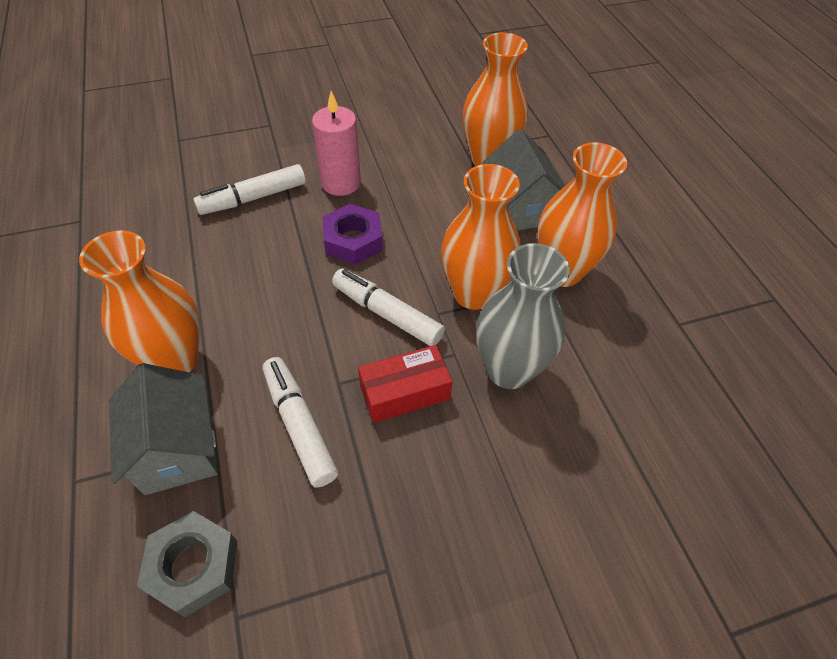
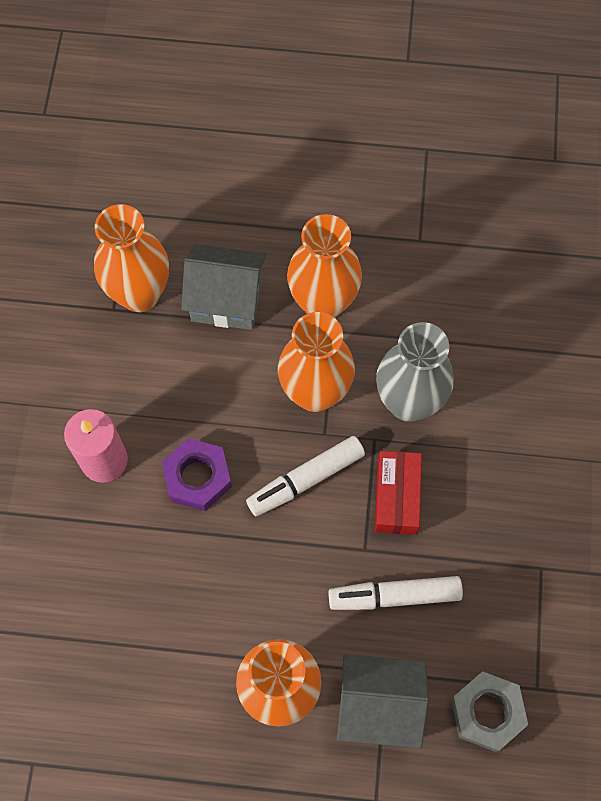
camera: 65 degrees left, 15 degrees up
white marker [193,164,306,215] -> none

